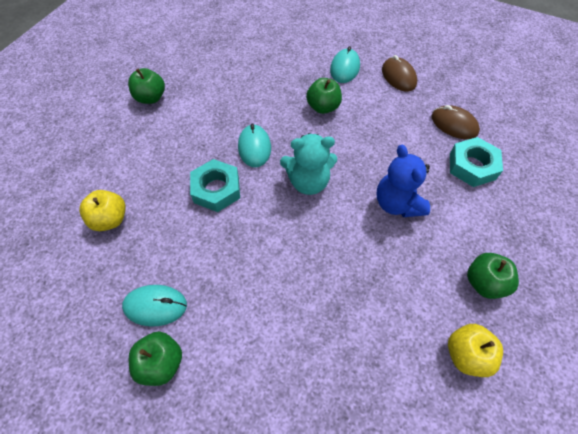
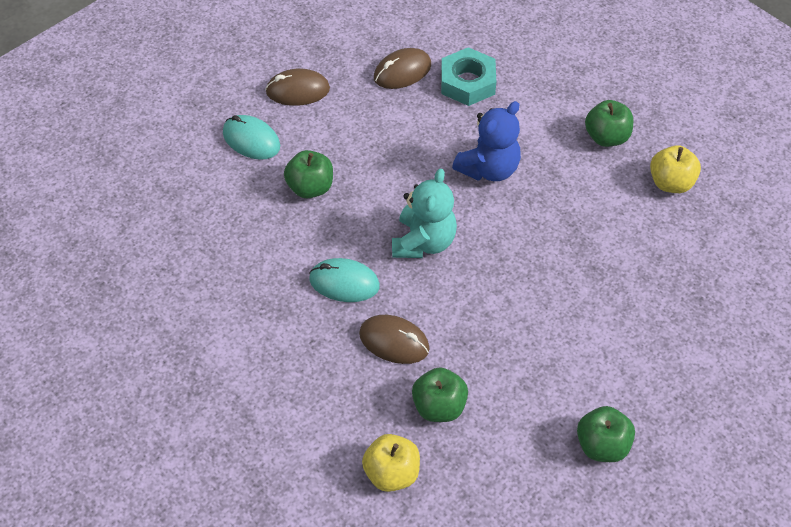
camera: 70 degrees left, 5 degrees down
turquoise mouse [122,285,187,327] -> none
green apple [128,68,165,104] -> green apple moved to [412,367,468,422]
turquoise nut [190,159,240,212] -> brown mouse [359,315,430,364]
blue teddy bear [377,144,430,217] -> blue teddy bear turned 45 degrees counterclockwise [452,101,521,181]

